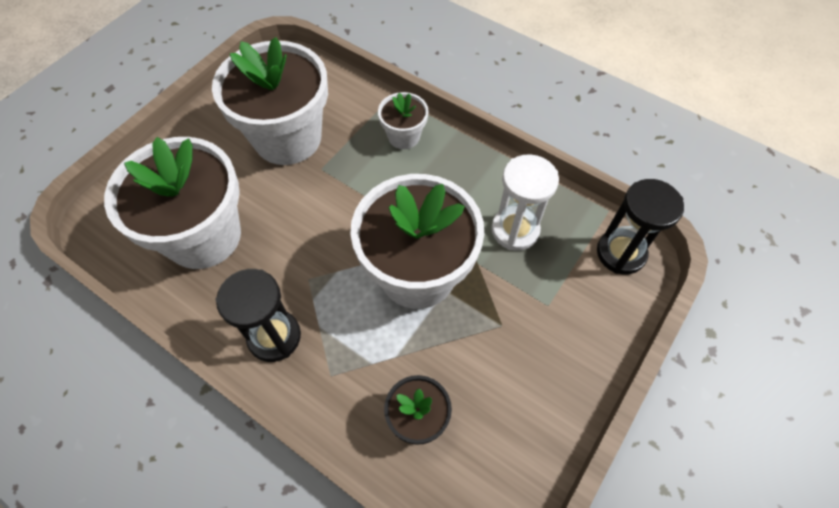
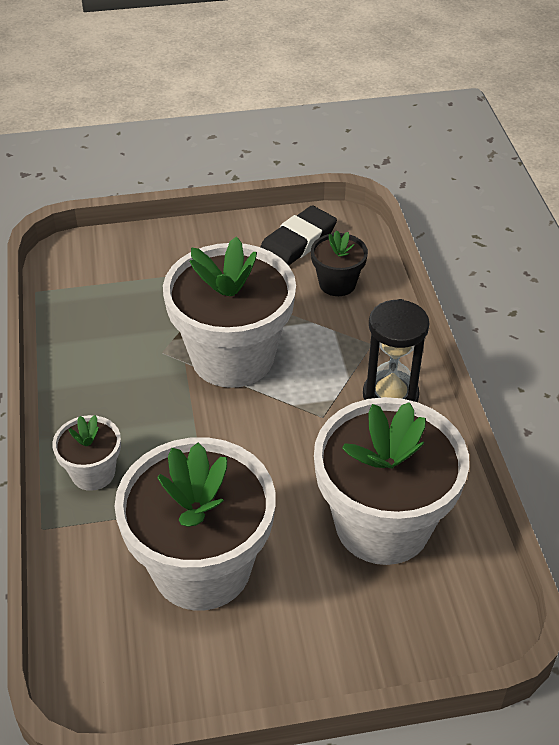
camera: 135 degrees left, 15 degrees down
white hourglass [491,154,559,251] -> none
black hourglass [597,179,684,274] -> none
none -> black eraser [260,206,337,266]

